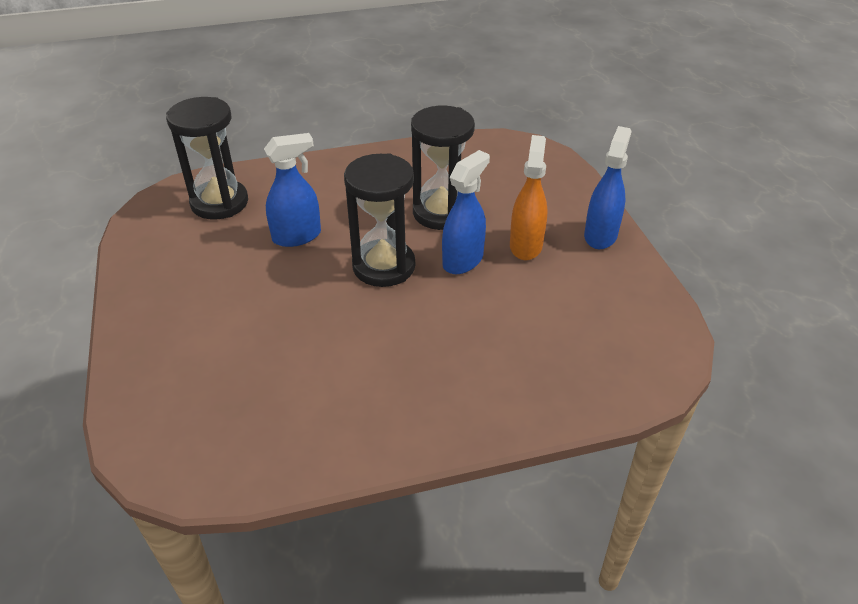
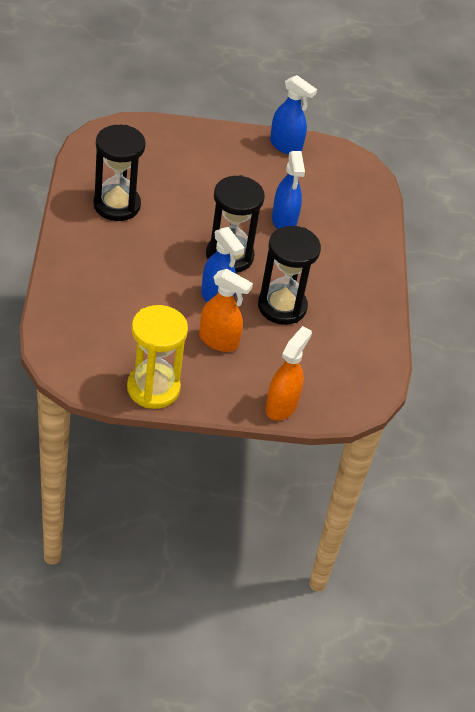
camera: 100 degrees right, 5 degrees up
black hourglass [166,97,248,220] -> black hourglass moved to [93,125,146,221]
blue spray bottle [584,126,632,249] -> blue spray bottle moved to [270,75,317,155]
none -> yellow hourglass [127,305,188,409]
none -> orange spray bottle [265,326,312,421]

